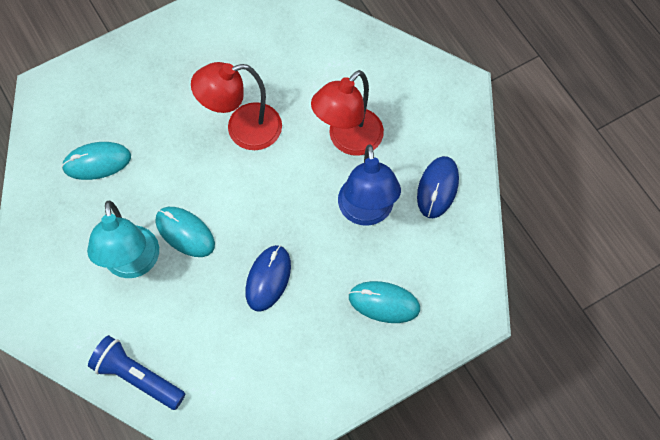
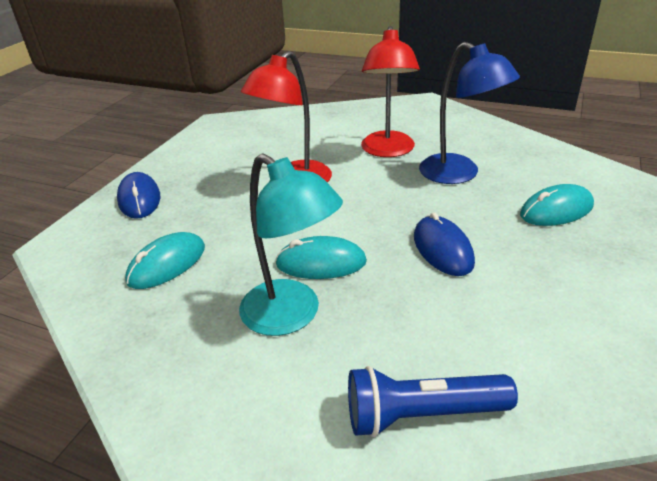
camera: 35 degrees left, 30 degrees down
blue mouse [417,156,459,218] -> blue mouse moved to [117,172,160,219]

